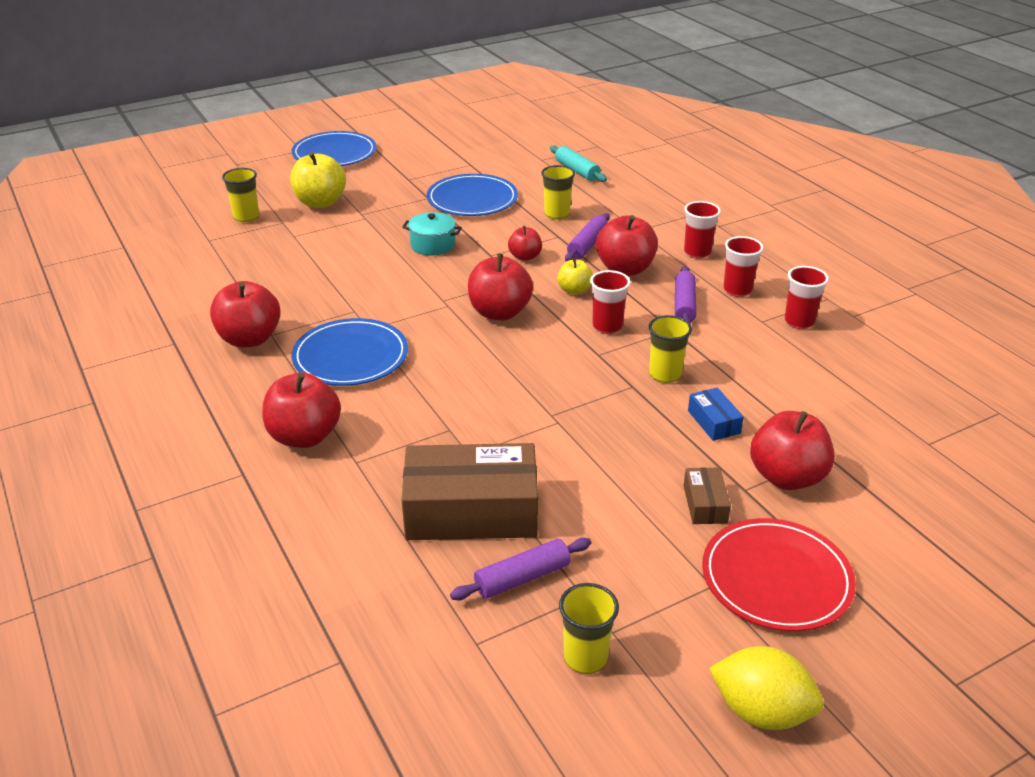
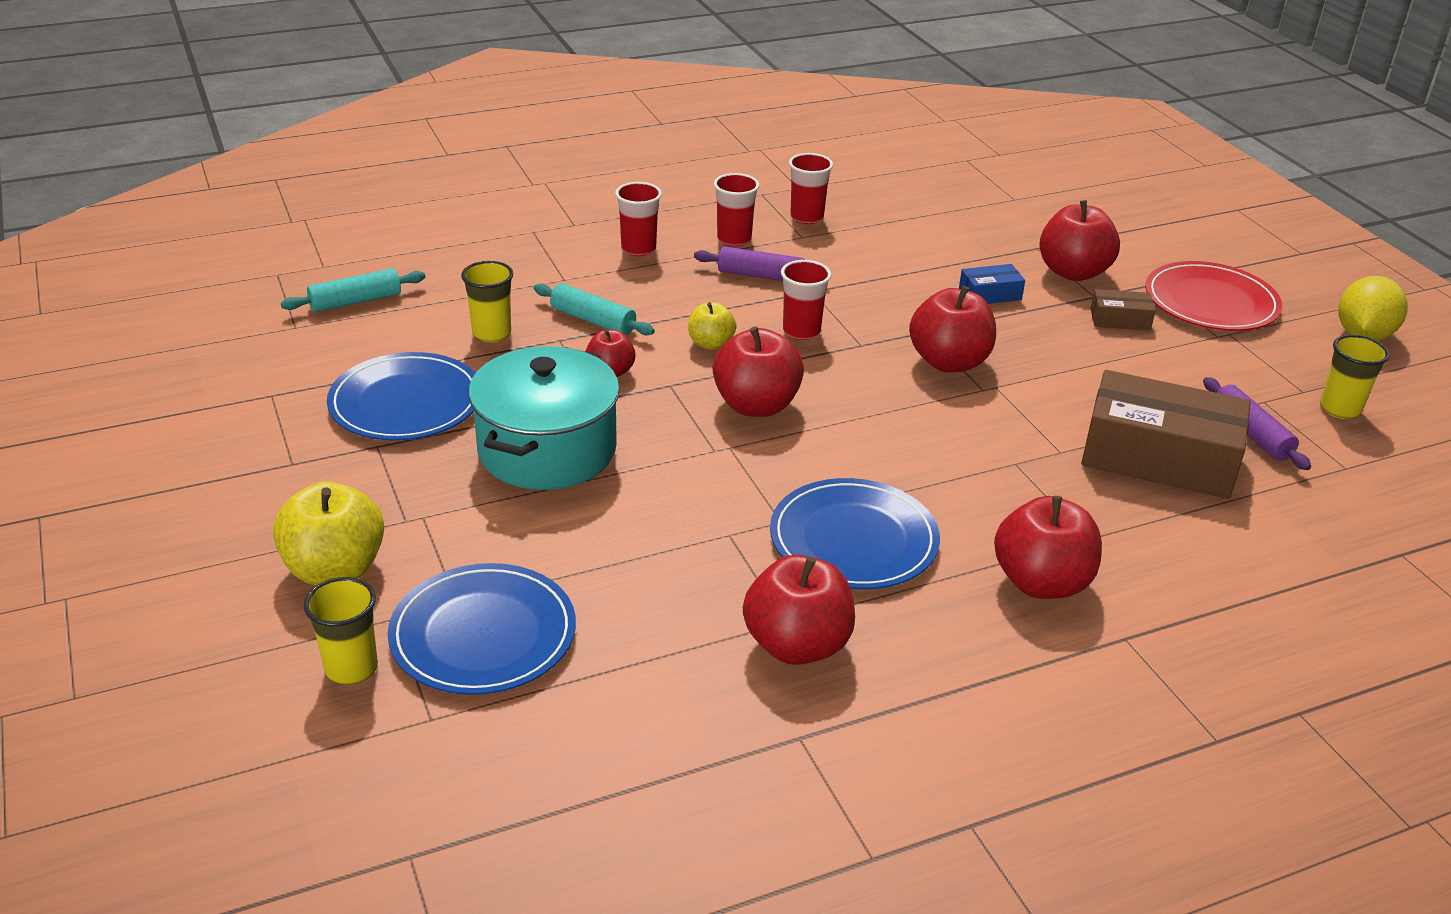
camera: 85 degrees left, 0 degrees up
blue plate [291,131,377,166] -> blue plate moved to [388,563,576,695]
turquoise pot [402,212,462,256] -> turquoise pot [468,346,620,490], size x1.92
brown box [402,443,538,540] -> brown box turned 75 degrees counterclockwise [1081,370,1251,499]
purple rolling pin [565,213,610,262] -> turquoise rolling pin [534,283,655,335]
red apple [596,215,658,276] -> red apple moved to [909,286,996,372]
yellow cup [649,315,692,383] -> none

